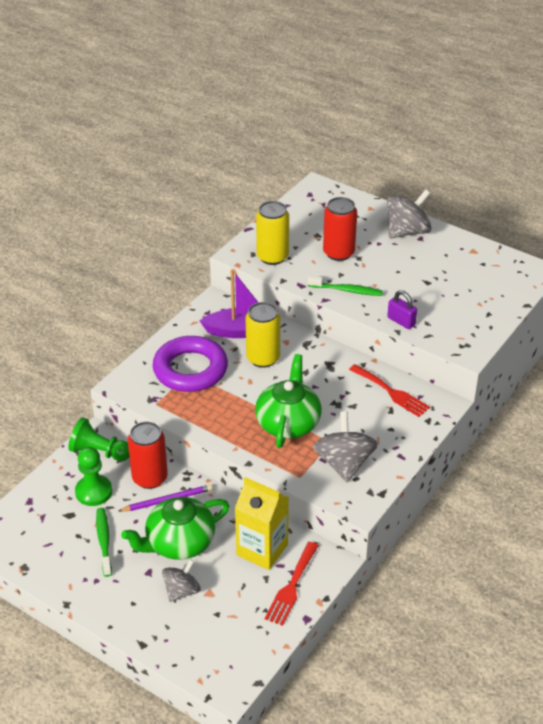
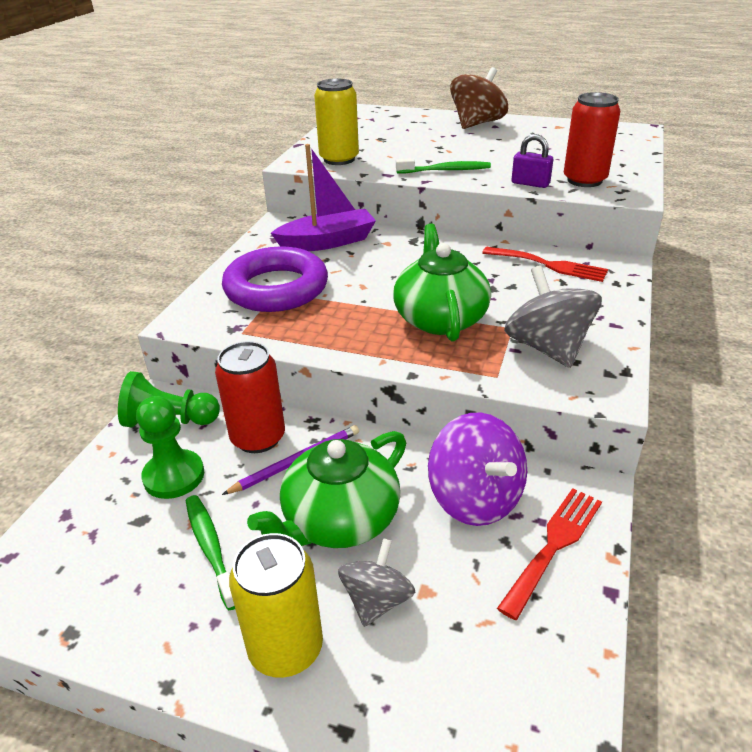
camera: 15 degrees left, 5 degrees down
yellow carton [235,477,289,570] -> purple spinning top [428,413,527,526]
yellow can [246,302,280,368] -> yellow can moved to [229,533,323,678]
red fork [265,542,319,626] -> red fork turned 150 degrees counterclockwise [497,488,602,620]
red can [323,197,357,261] -> red can moved to [564,92,620,187]
grey spinning top [387,189,432,238] -> brown spinning top [450,67,508,129]

